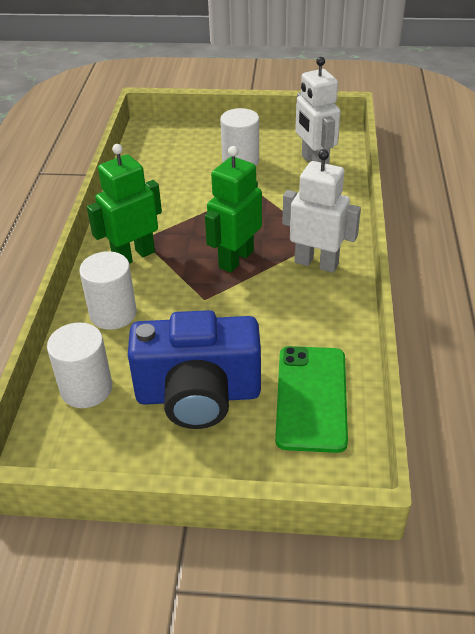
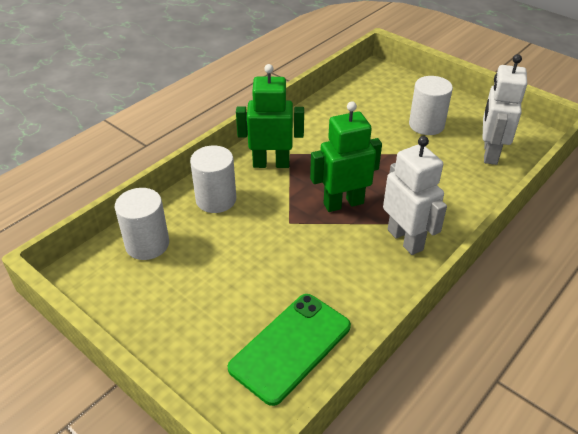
camera: 35 degrees right, 0 degrees up
blue camera [128,310,261,429] -> none

